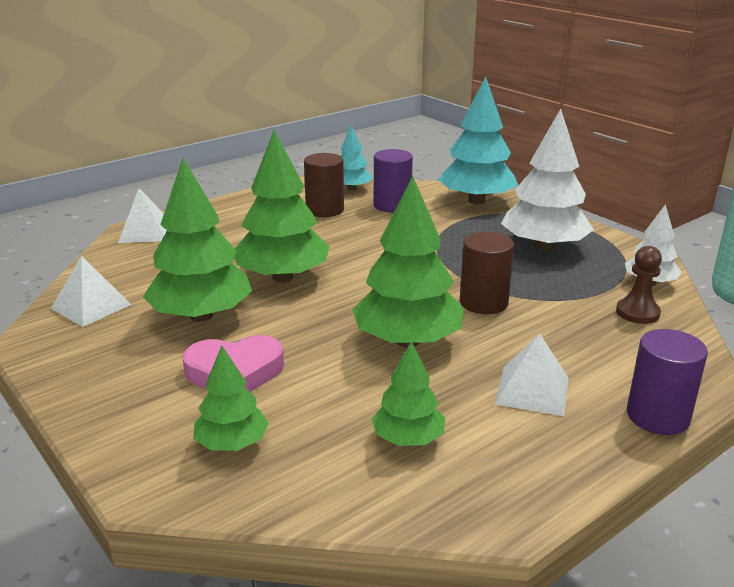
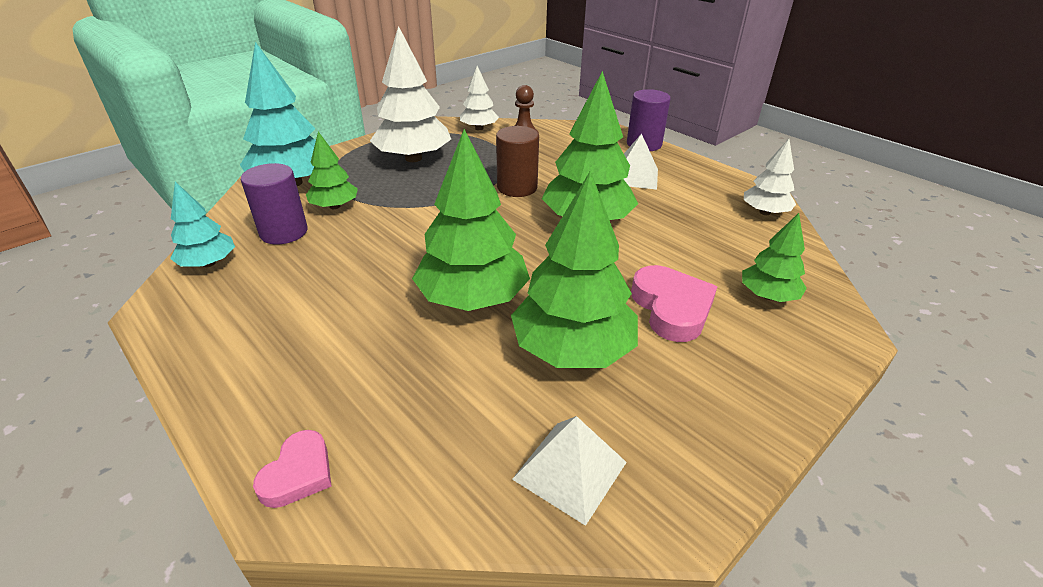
camera: 95 degrees left, 10 degrees up
white pyramid [118,188,167,243] -> pink heart [253,430,331,508]
brown cylinder [304,153,344,217] -> none
green tree [372,341,445,446] -> green tree moved to [306,132,358,209]
none -> white tree [744,139,796,215]

